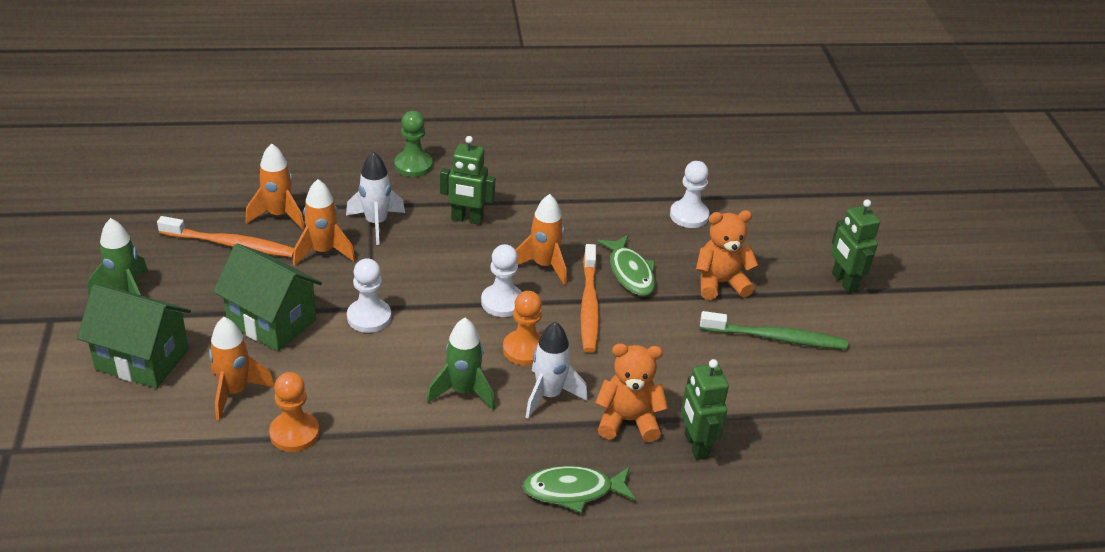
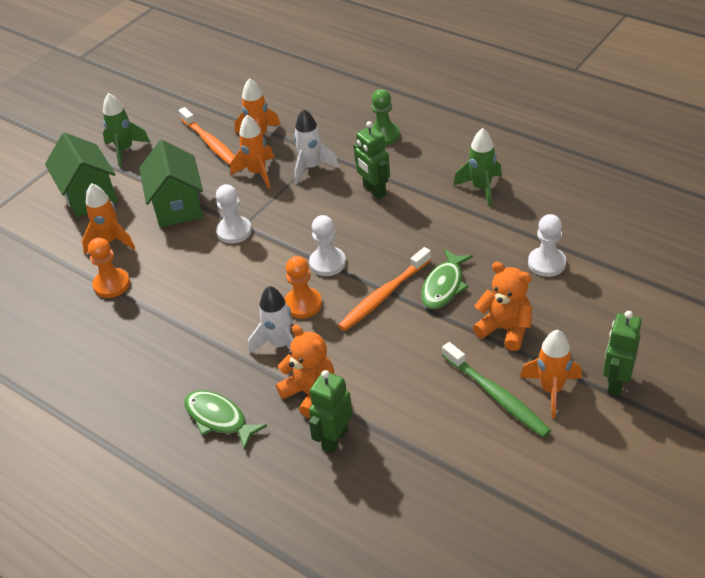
camera: 50 degrees right, 5 degrees up
green rocket [427,318,495,410] -> green rocket moved to [454,128,502,207]
orange rocket [516,194,567,285] -> orange rocket moved to [520,330,582,418]

